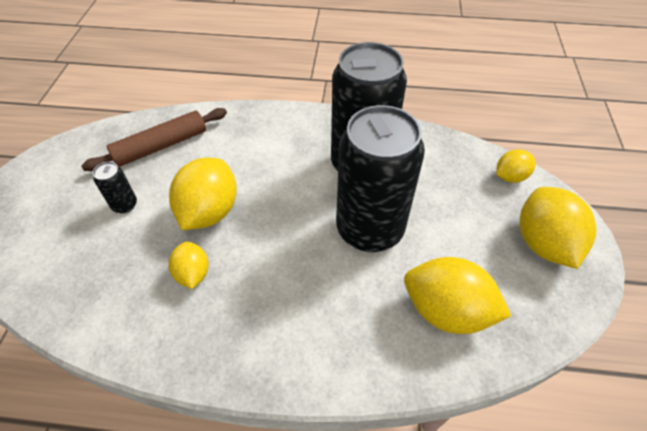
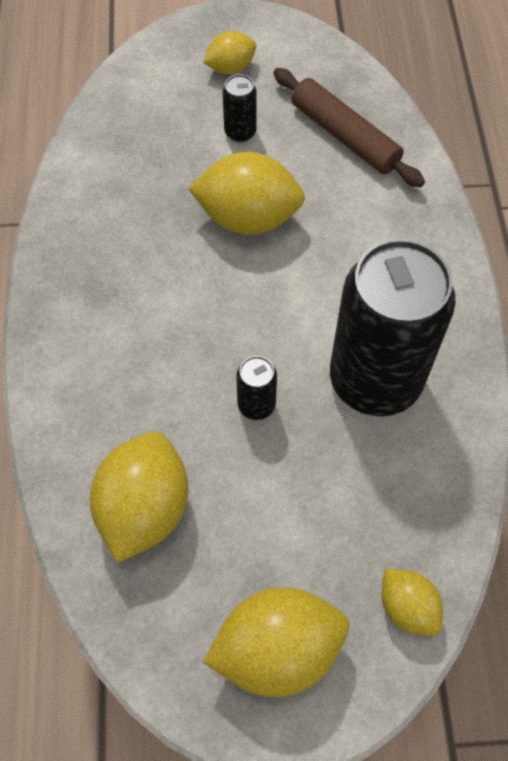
camera: 80 degrees right, 10 degrees up
yellow lemon [169,242,209,289] -> yellow lemon moved to [203,31,256,74]
black can [336,105,425,252] -> black can [236,356,277,420], size x0.40

